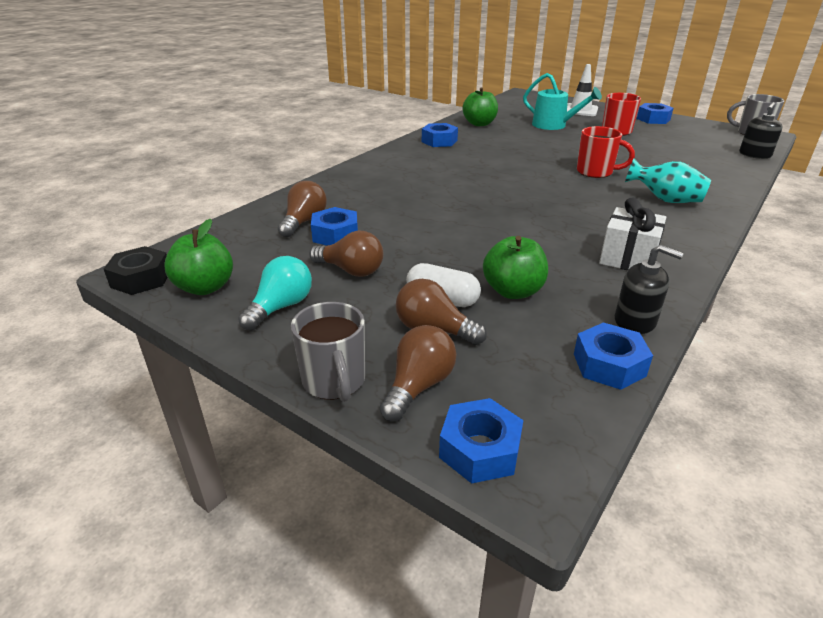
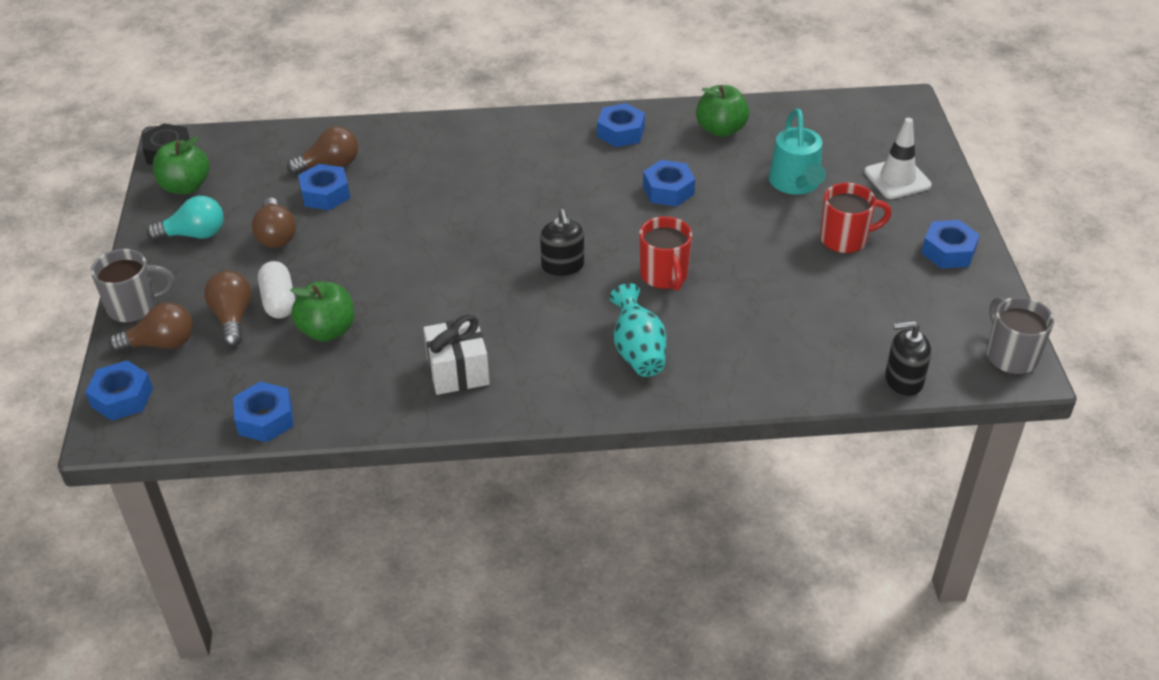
camera: 50 degrees right, 10 degrees up
grey mug [291,302,365,402] -> grey mug turned 135 degrees counterclockwise [91,249,175,323]
black soap dispenser [615,244,684,335] -> black soap dispenser moved to [540,209,584,277]
none -> blue nut [643,160,695,207]

